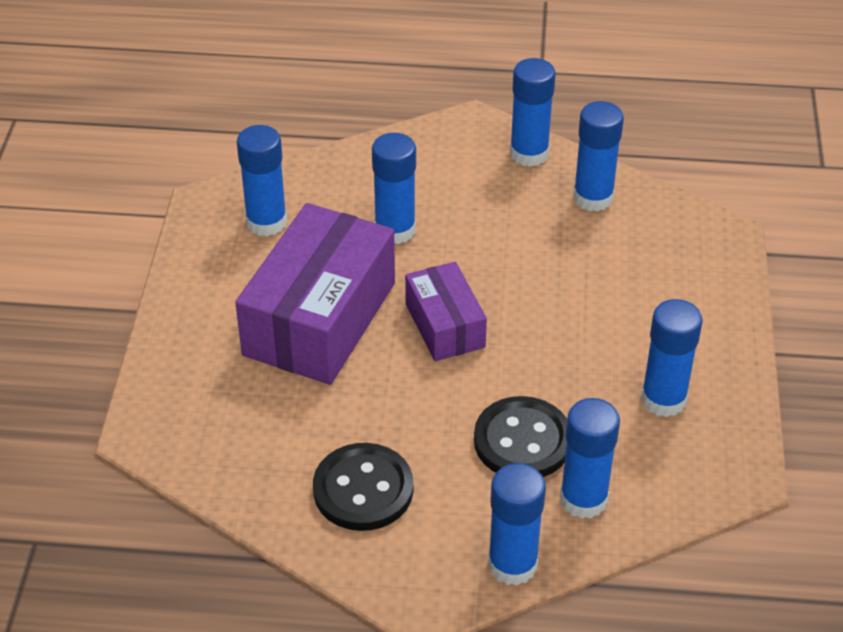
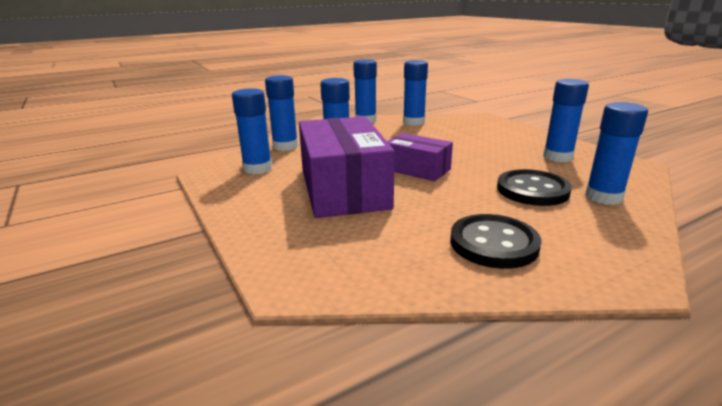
camera: 35 degrees left, 20 degrees down
blue glue stick [488,463,546,586] -> blue glue stick moved to [265,75,298,151]

